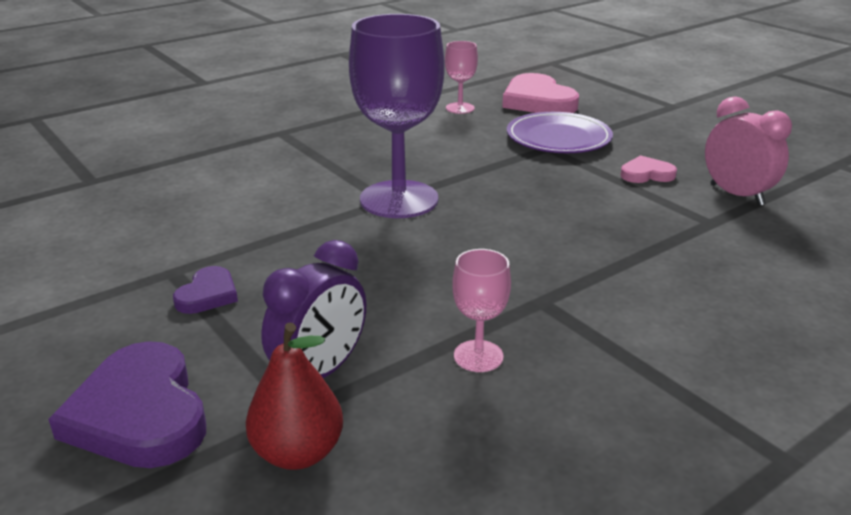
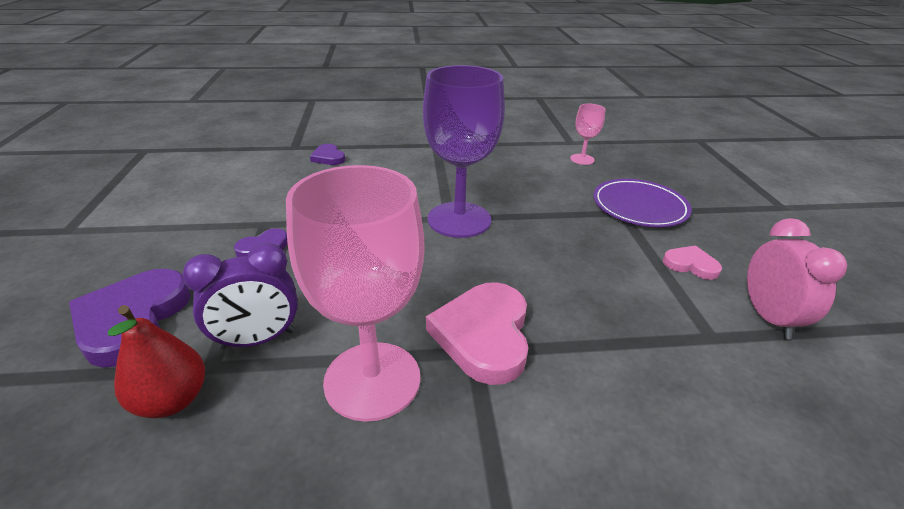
camera: 30 degrees right, 5 degrees up
pink goblet [452,249,511,372] -> pink goblet [286,165,425,422], size x2.15
pink heart [502,73,579,113] -> pink heart moved to [426,282,528,385]
none -> purple heart [310,144,345,165]

